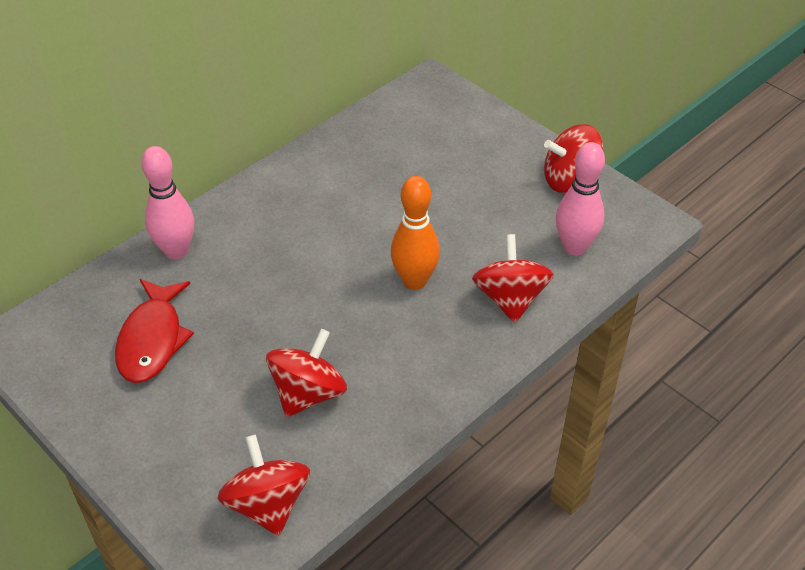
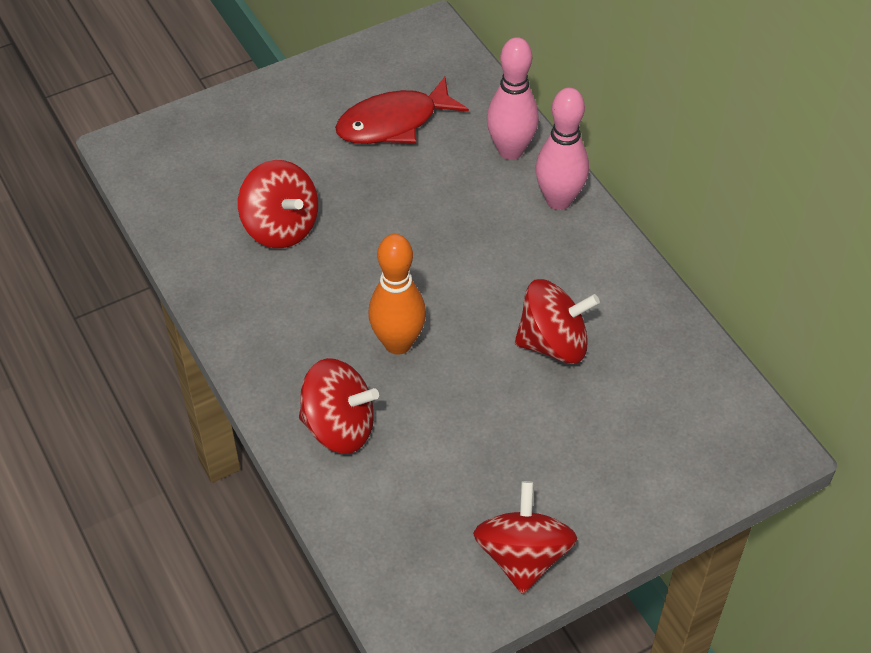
camera: 105 degrees right, 5 degrees up
red fish [115,279,194,383] -> red fish turned 45 degrees counterclockwise [335,77,469,144]
red spinning top [217,435,310,536] -> red spinning top moved to [515,279,600,364]
pink bowling pin [556,142,605,256] -> pink bowling pin moved to [535,88,589,210]

